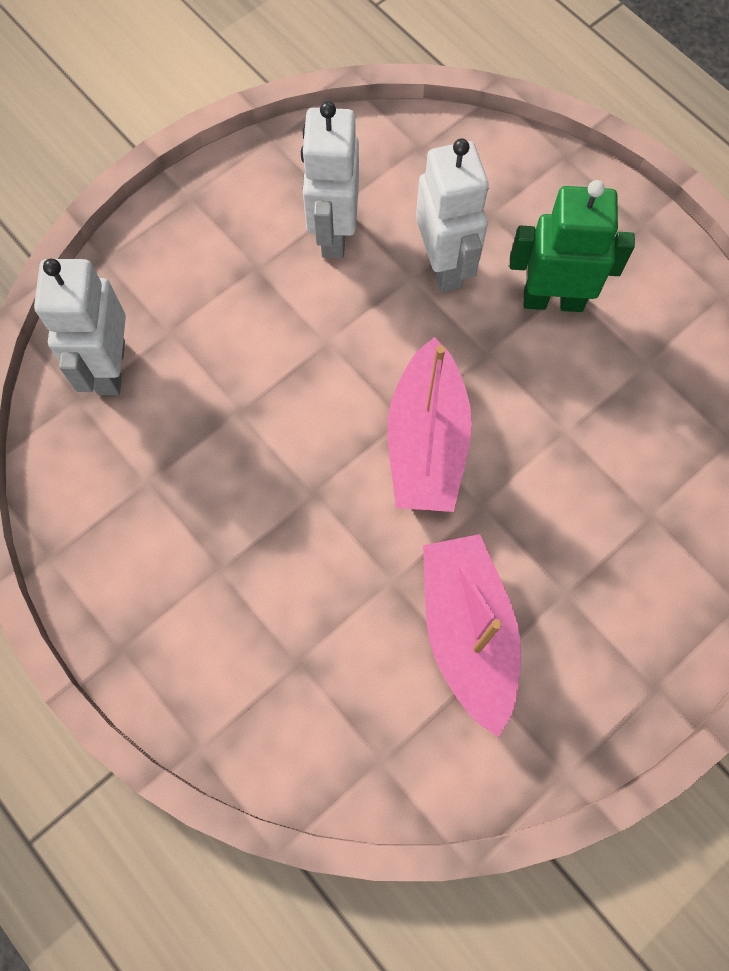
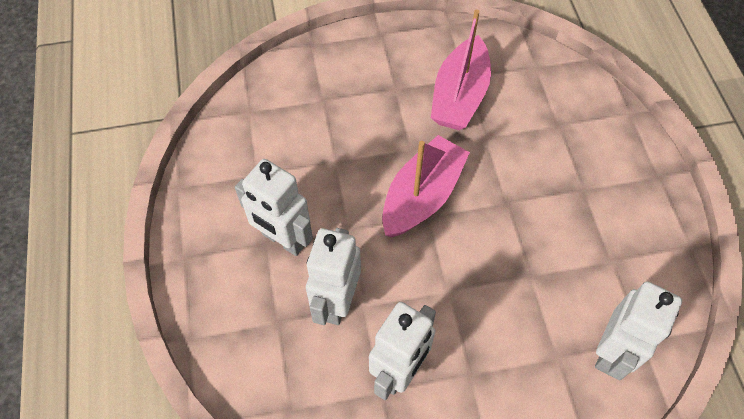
camera: 150 degrees left, 10 degrees down
green robot [510,180,635,312] -> white robot [235,159,313,256]

